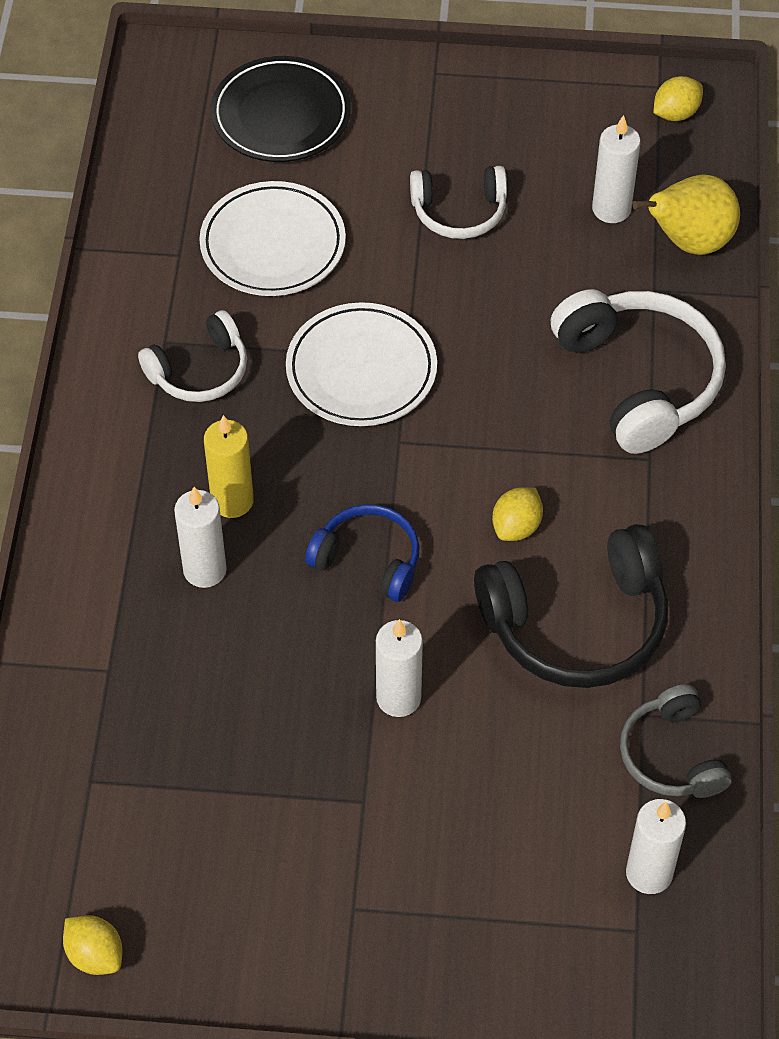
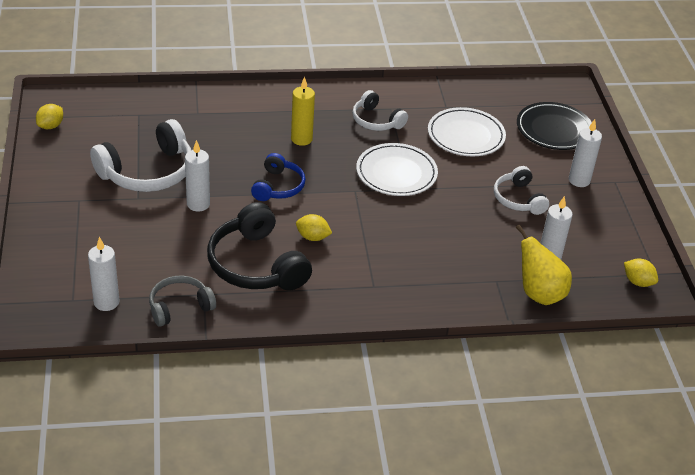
camera: 75 degrees right, 15 degrees down
white candle [174,487,227,588] -> white candle moved to [569,119,602,187]
white headphones [551,289,726,454] -> white headphones moved to [90,119,191,192]

